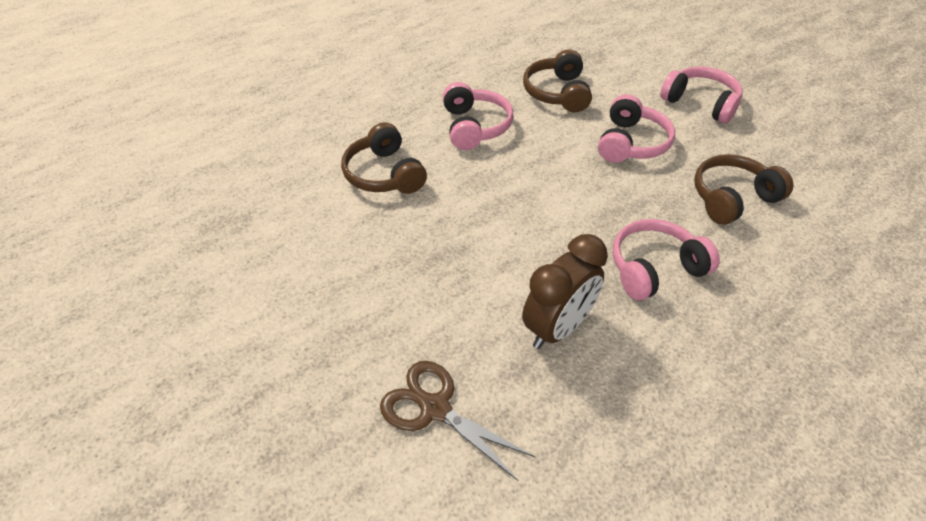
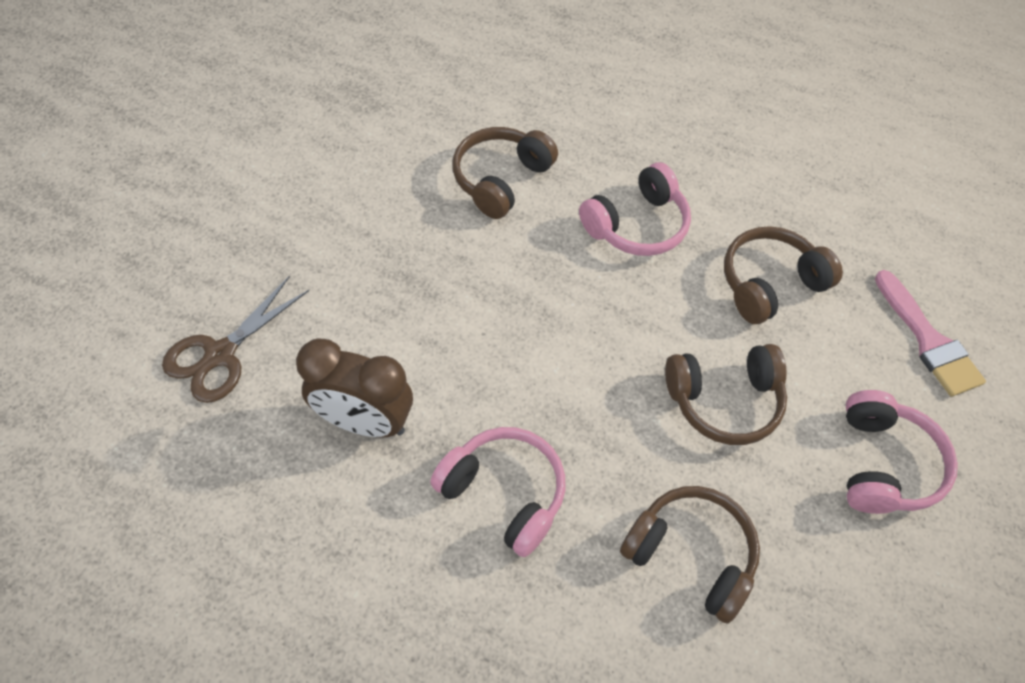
camera: 60 degrees right, 10 degrees up
brown scissors [380,361,535,481] -> brown scissors turned 150 degrees counterclockwise [162,276,309,403]
pink headphones [598,94,675,163] -> brown headphones [665,344,787,445]
none -> pink brush [875,270,986,397]

